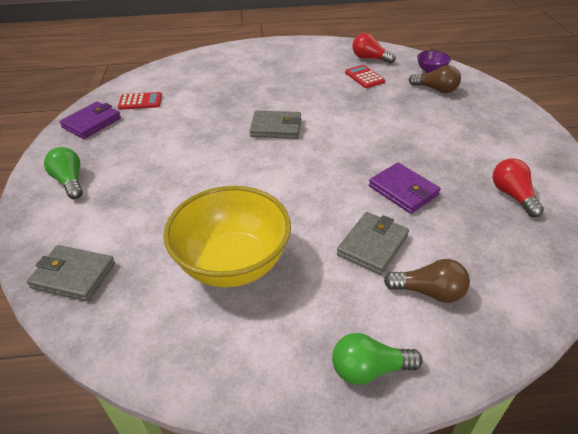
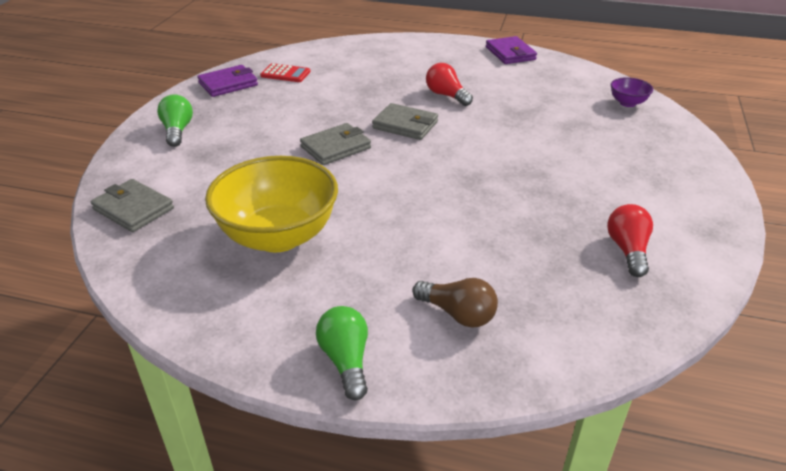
camera: 20 degrees right, 5 degrees down
green light bulb [332,333,423,385] -> green light bulb turned 60 degrees clockwise [316,306,368,400]
grey wallet [337,212,409,275] -> grey wallet moved to [300,123,371,165]
red calculator [345,65,385,88] -> none
red light bulb [352,33,396,64] -> red light bulb moved to [426,63,473,106]
purple wallet [369,163,441,214] -> purple wallet moved to [486,36,537,64]
brown light bulb [409,65,461,93] -> none

